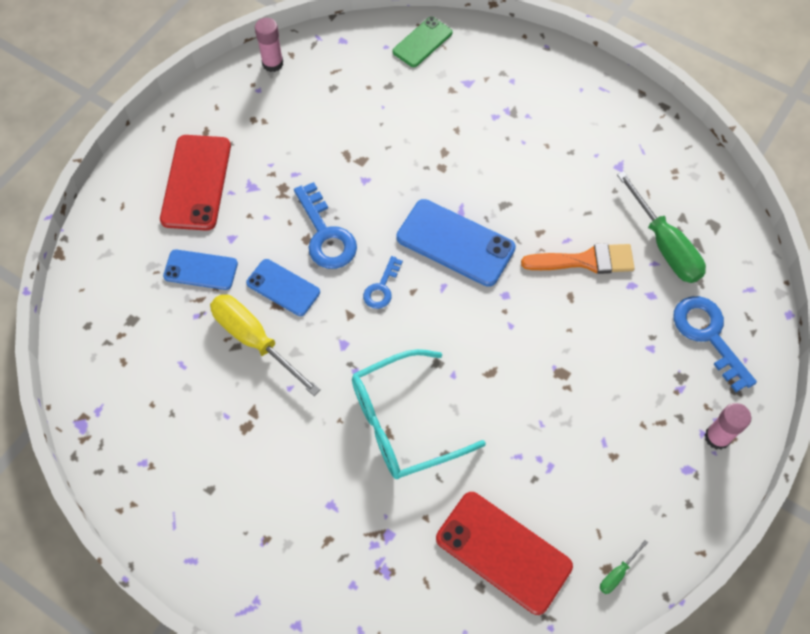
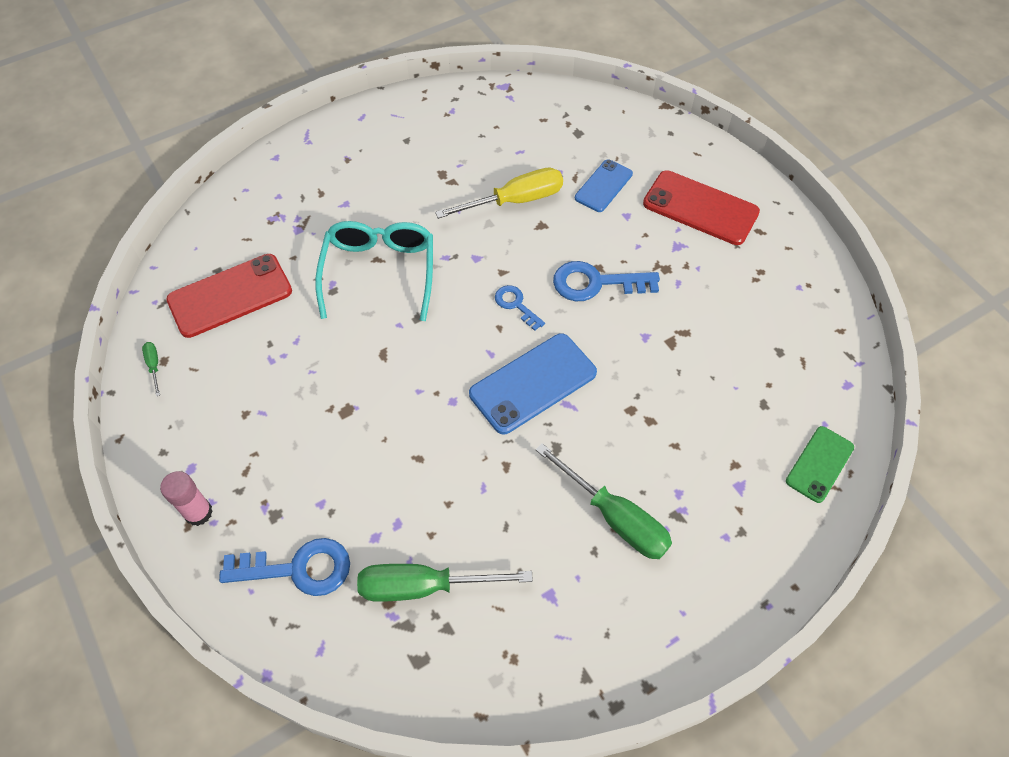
camera: 115 degrees right, 5 degrees down
blue phone [246,259,320,316] -> none
pink glue stick [255,18,283,72] -> none
green phone [393,17,453,67] -> green phone turned 60 degrees clockwise [786,426,854,503]
orange brush [521,243,635,274] -> none
none -> green screwdriver [535,443,672,559]

